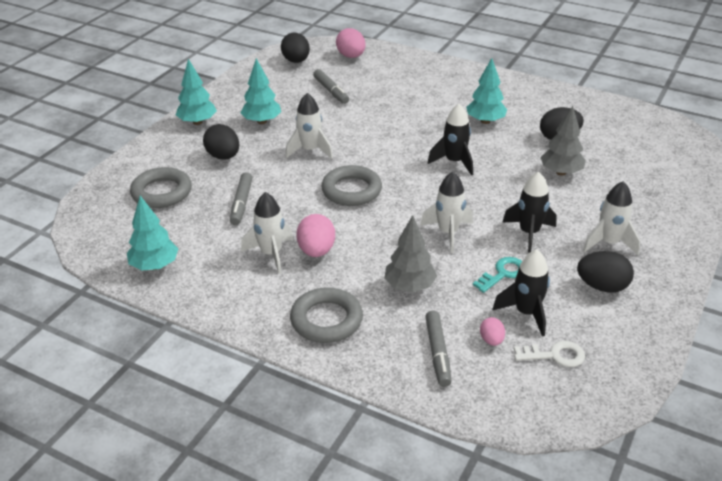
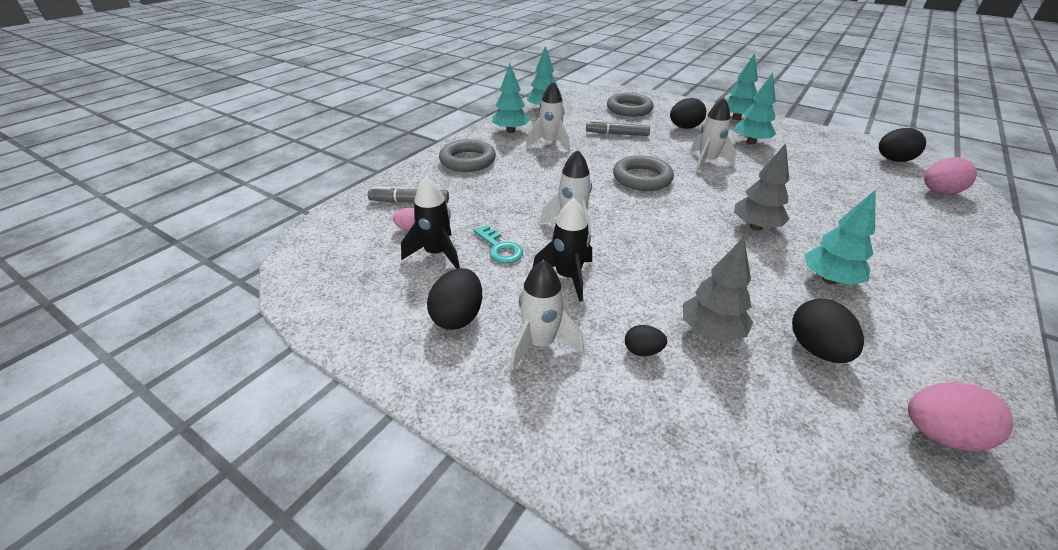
camera: 95 degrees right, 0 degrees up
pink egg [296,214,335,257] -> pink egg moved to [908,382,1013,451]
grey marker [313,69,349,104] -> none
grey tree [384,215,437,292] -> grey tree moved to [734,143,790,231]
black rocket [428,104,473,175] -> none
white key [514,341,585,367] -> none
none -> turquoise tree [492,63,530,133]
none -> black egg [625,325,667,356]

